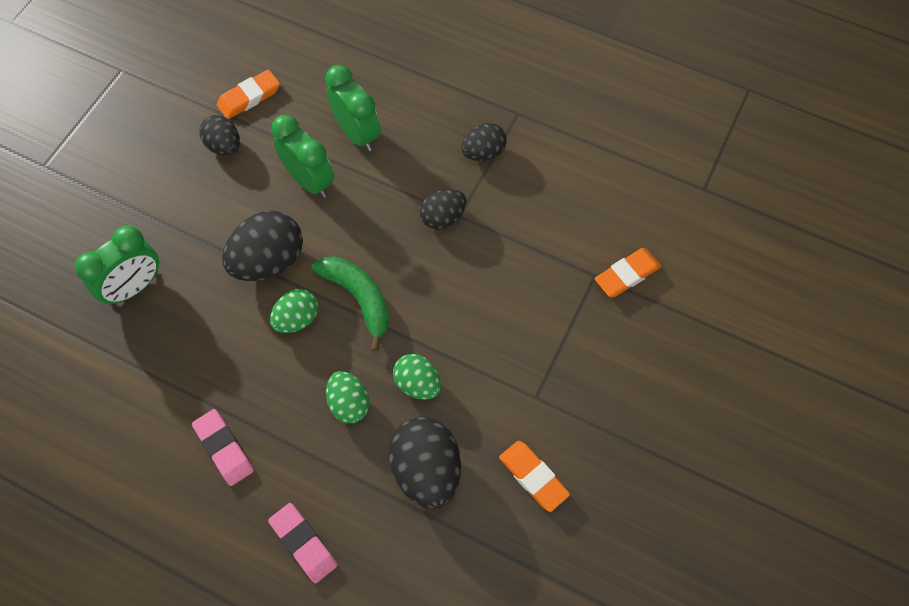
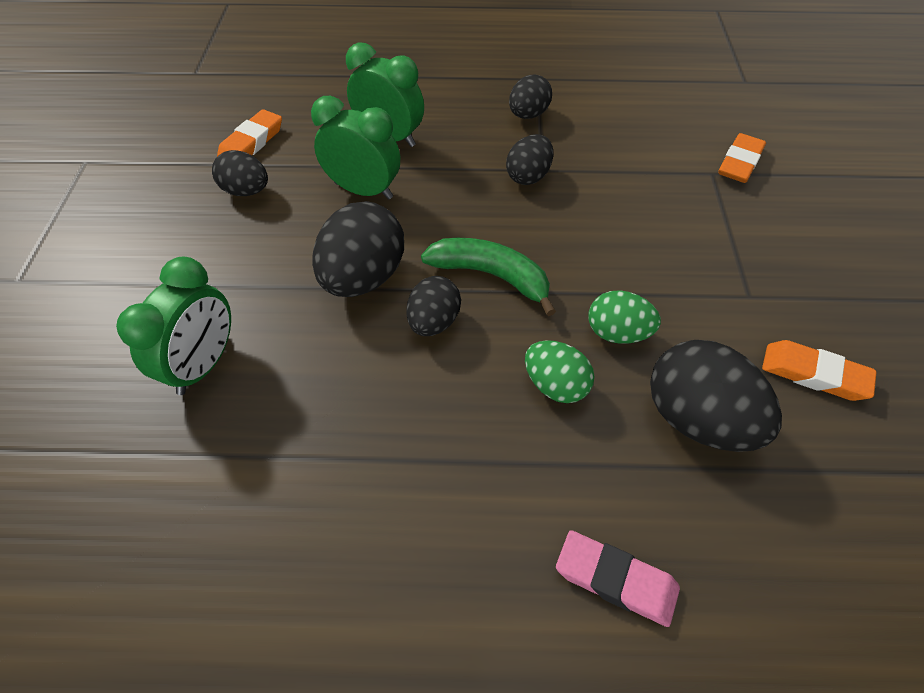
camera: 25 degrees left, 10 degrees down
pink eraser [192,409,254,486] -> none
green egg [270,289,318,333] -> black egg [406,276,461,336]

